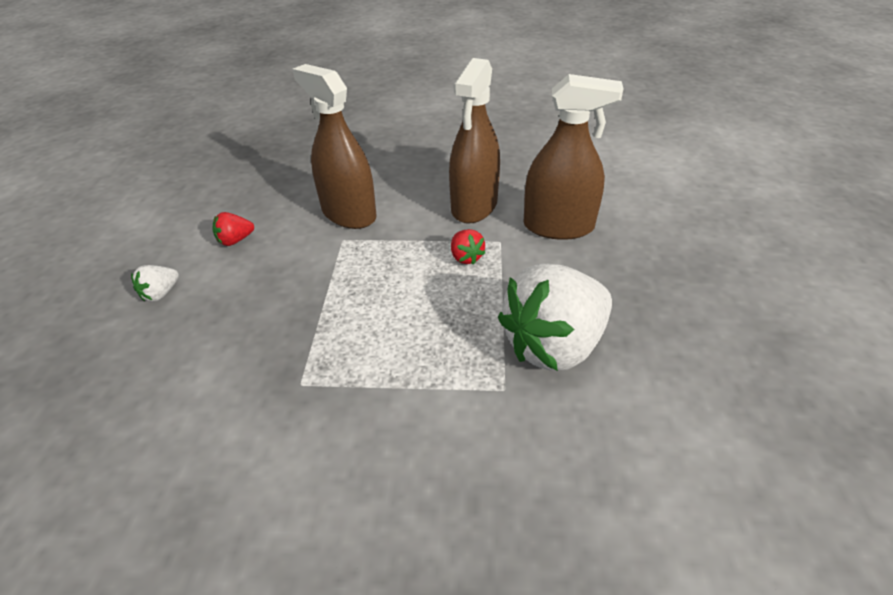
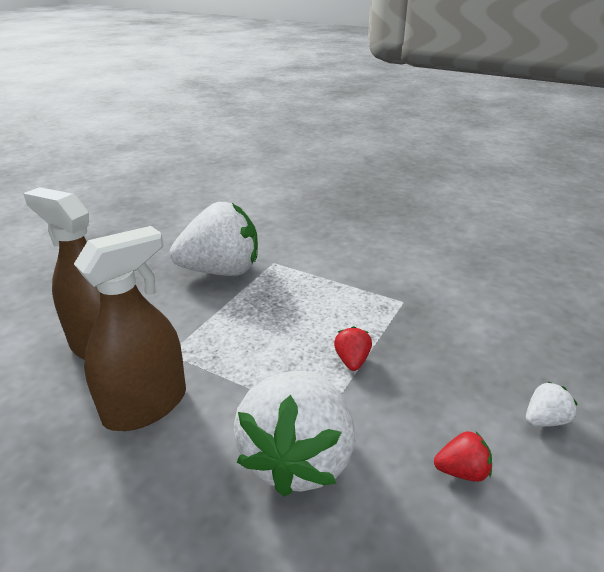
camera: 155 degrees left, 10 degrees down
brown spray bottle [292,64,376,229] -> white strawberry [234,371,355,497]
red strawberry [451,229,485,265] -> red strawberry moved to [334,326,372,371]

